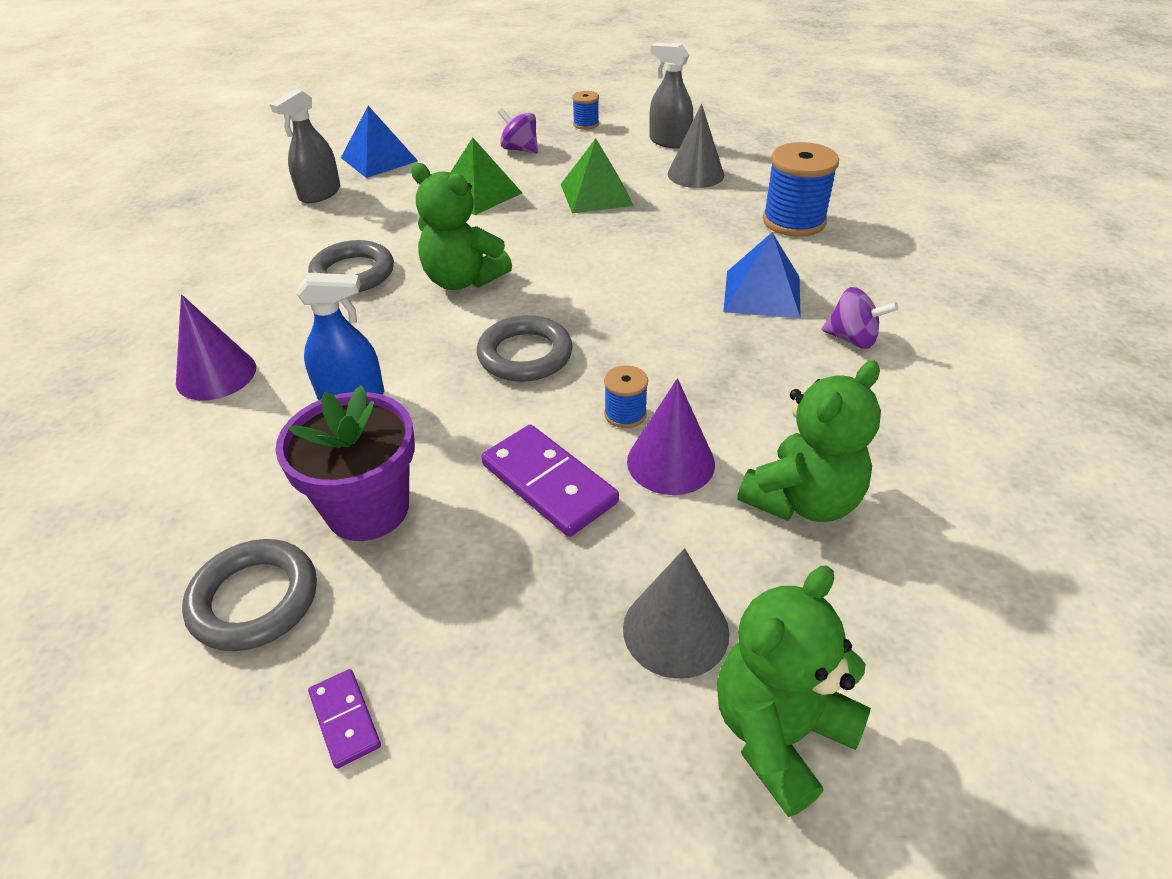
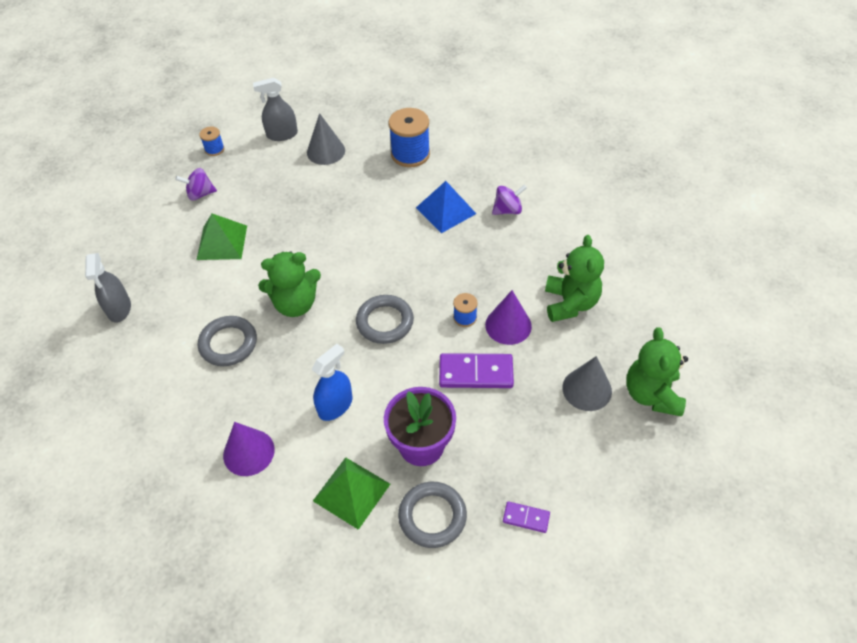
camera: 45 degrees left, 10 degrees up
blue pyramid [341,106,418,178] -> none
green pyramid [561,139,634,213] -> green pyramid moved to [313,457,390,530]

